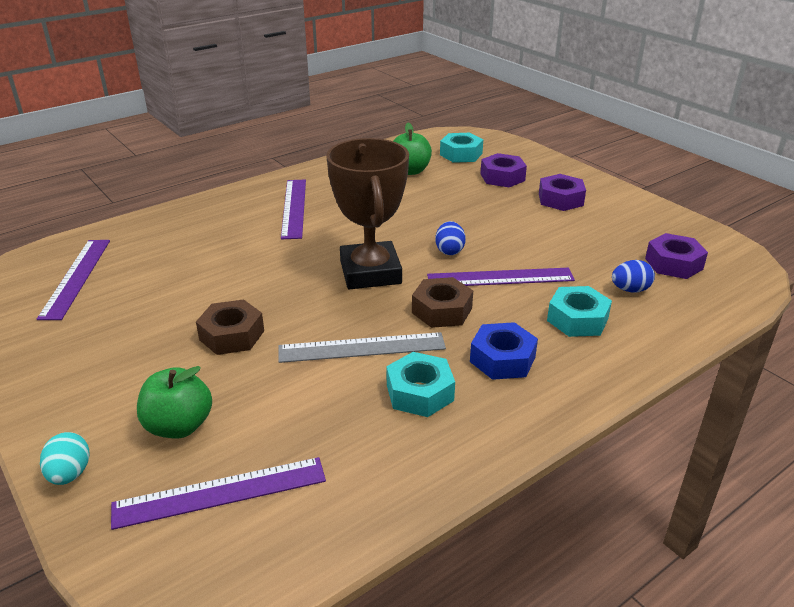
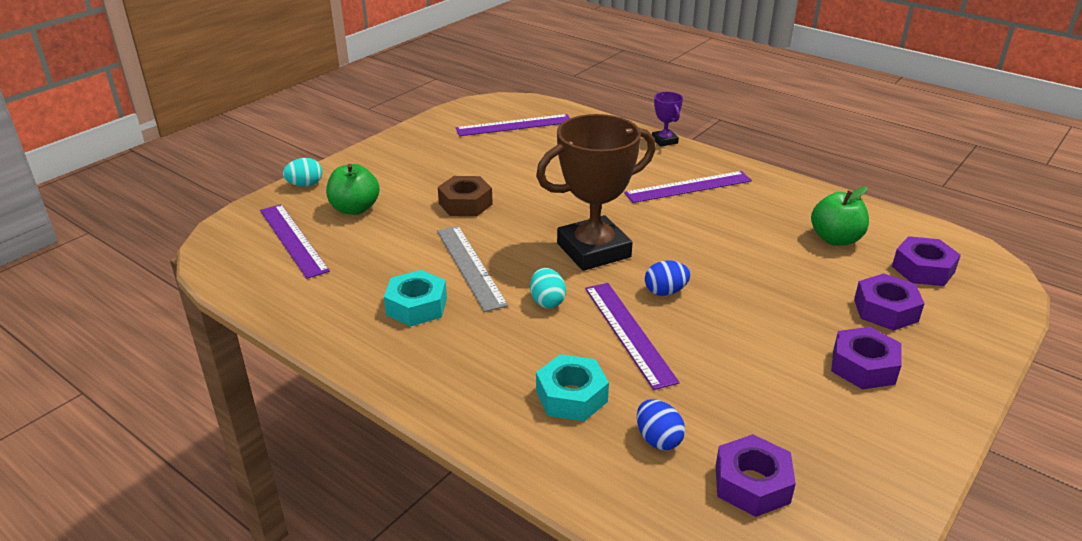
camera: 75 degrees right, 0 degrees up
brown nut [412,277,473,328] -> turquoise egg [530,268,566,308]
turquoise nut [440,133,483,163] -> purple nut [892,236,961,286]
blue nut [470,322,538,380] -> none
none -> purple trophy [652,92,683,147]

